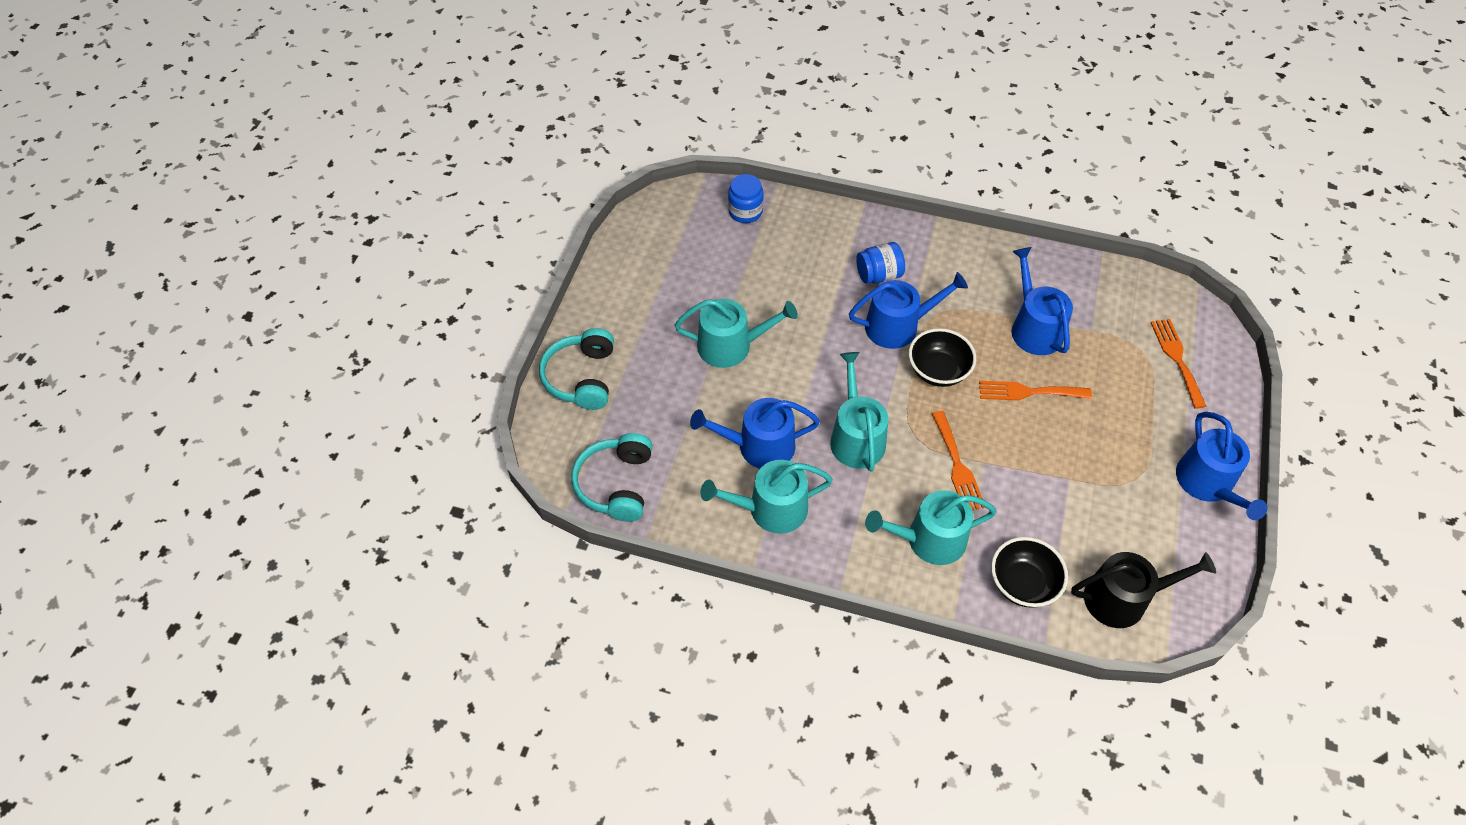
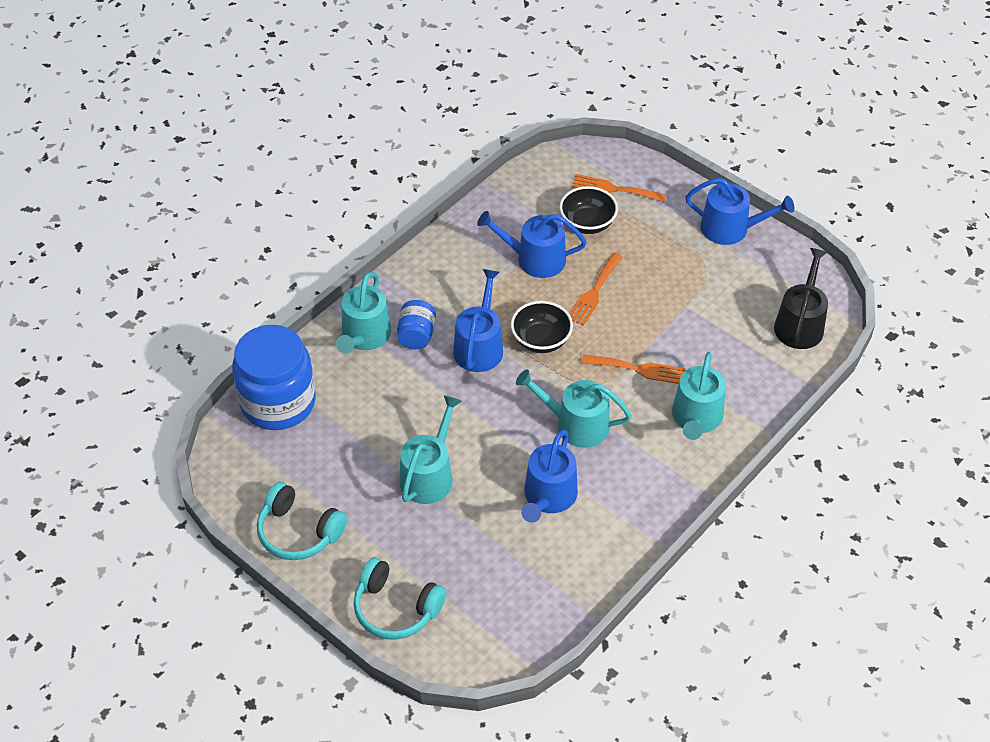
camera: 65 degrees left, 5 degrees down
turquoise headphones [571,433,652,522] -> turquoise headphones moved to [257,482,347,560]
turquoise watering can [701,460,833,534] -> turquoise watering can moved to [336,272,391,354]
blue jar [728,174,764,223] -> blue jar [232,325,316,430], size x2.08
black bowl [991,537,1068,608] -> black bowl moved to [559,186,618,234]

